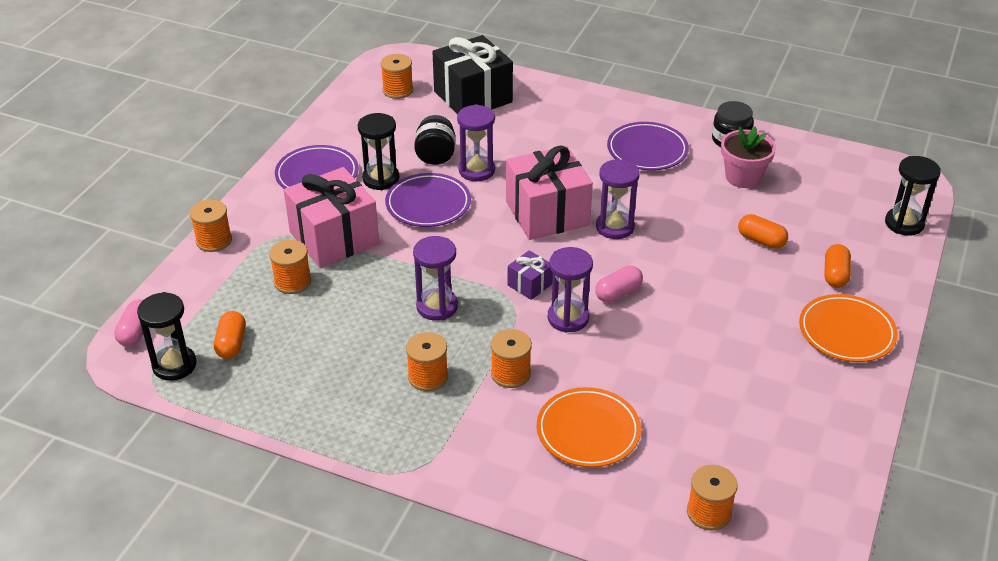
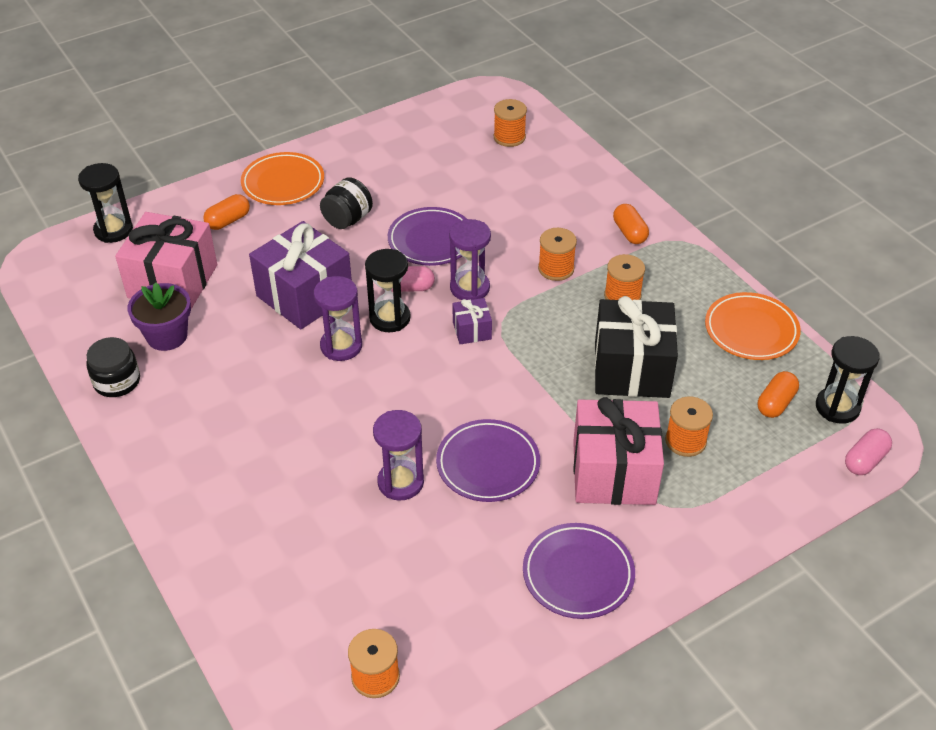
camera: 145 degrees left, 5 degrees up
orange spool [190,200,232,252] -> none
black hourglass [358,113,399,190] -> black hourglass moved to [365,249,411,332]
purple hourglass [413,236,458,321] -> none
black jar [414,115,455,165] -> black jar moved to [320,177,373,229]
black gift [433,35,513,115] -> black gift moved to [594,296,678,398]
pink gift [506,146,593,240] -> pink gift moved to [115,212,217,309]
orange plate [537,387,641,467] -> orange plate moved to [705,292,801,360]
purple plate [607,122,689,171] -> purple plate moved to [388,207,467,266]
pink flower pot [721,127,776,188] -> purple flower pot [128,282,191,351]
orange capsule [738,214,788,249] -> orange capsule moved to [613,204,649,244]
none -> purple gift [249,221,352,329]

